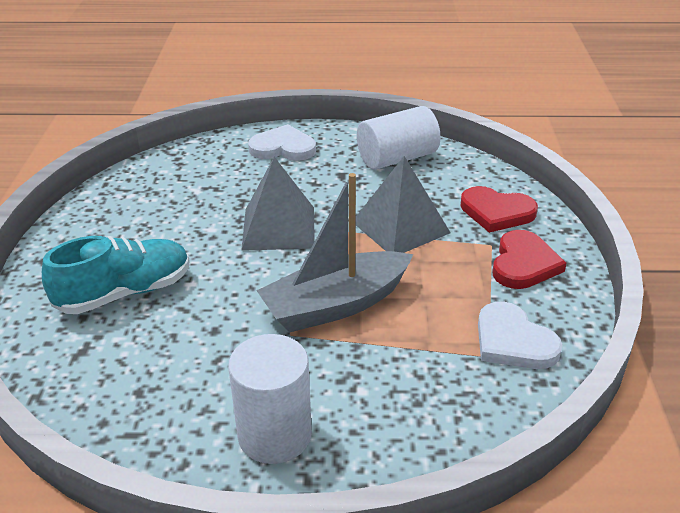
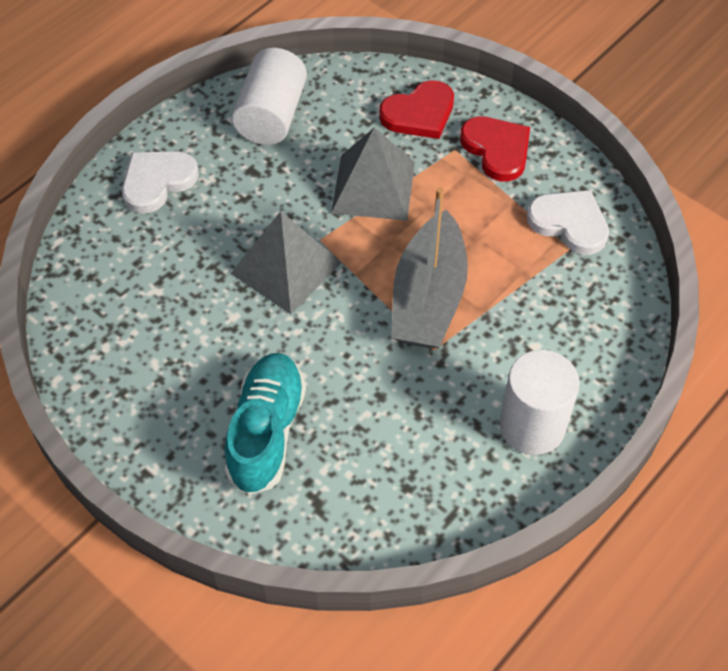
camera: 50 degrees left, 20 degrees up
white heart [478,301,562,369] -> white heart turned 150 degrees counterclockwise [527,190,609,255]

